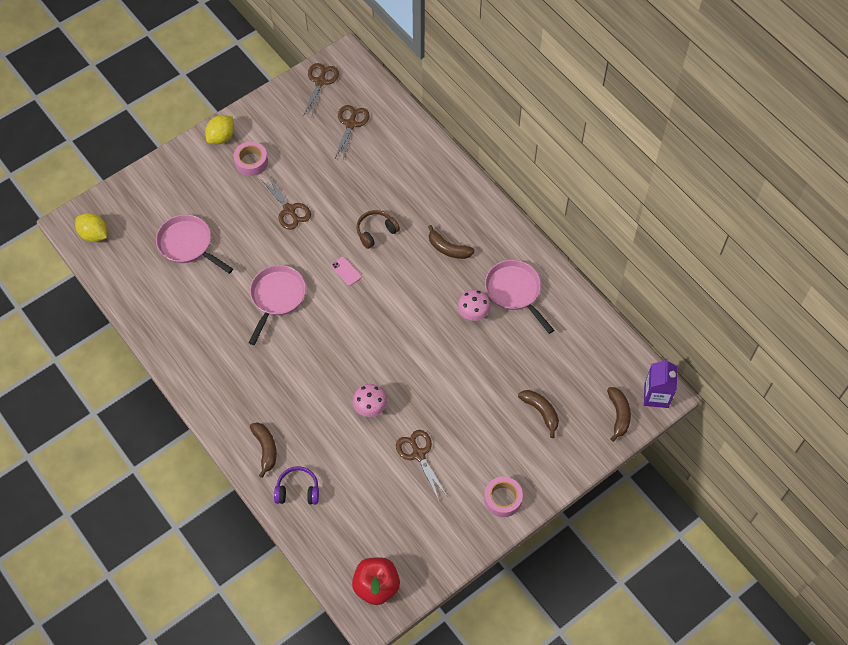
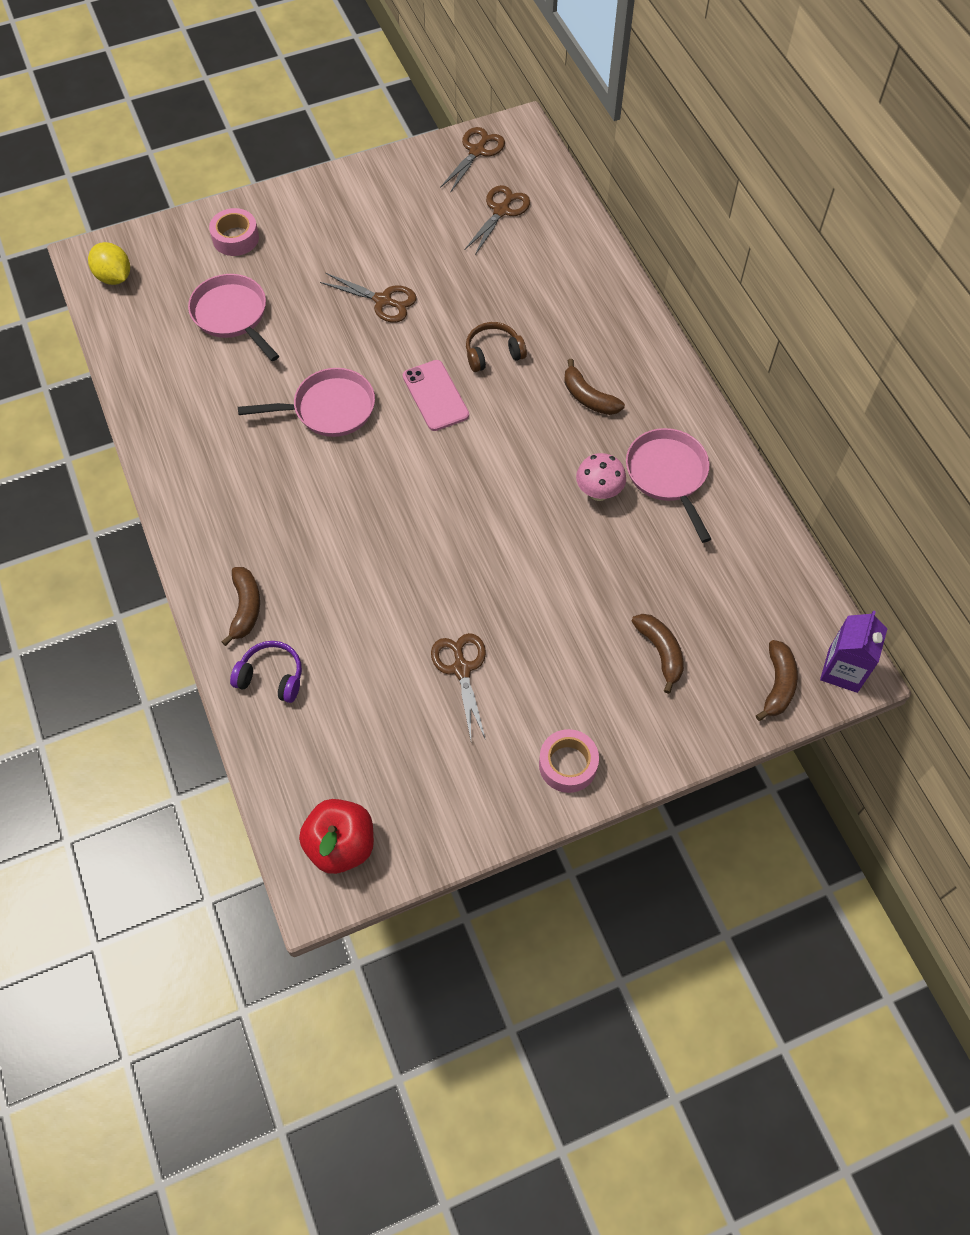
camera: 15 degrees right, 0 degrees up
yellow lemon [205,115,234,144] -> none
pink tape [234,141,268,176] -> pink tape moved to [209,208,259,256]
pink pan [248,265,306,345] -> pink pan turned 45 degrees clockwise [238,368,375,437]
brown scissors [260,174,311,230] -> brown scissors turned 45 degrees counterclockwise [320,273,417,323]
pink phone [331,257,362,286] -> pink phone [403,360,469,431], size x1.73
pink mushroom [353,384,387,417] -> none

